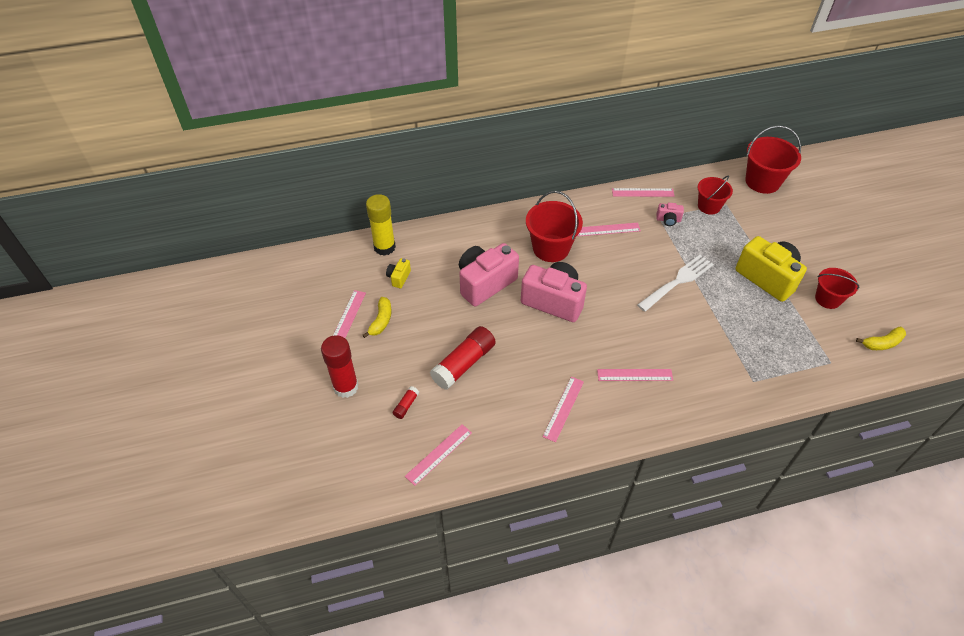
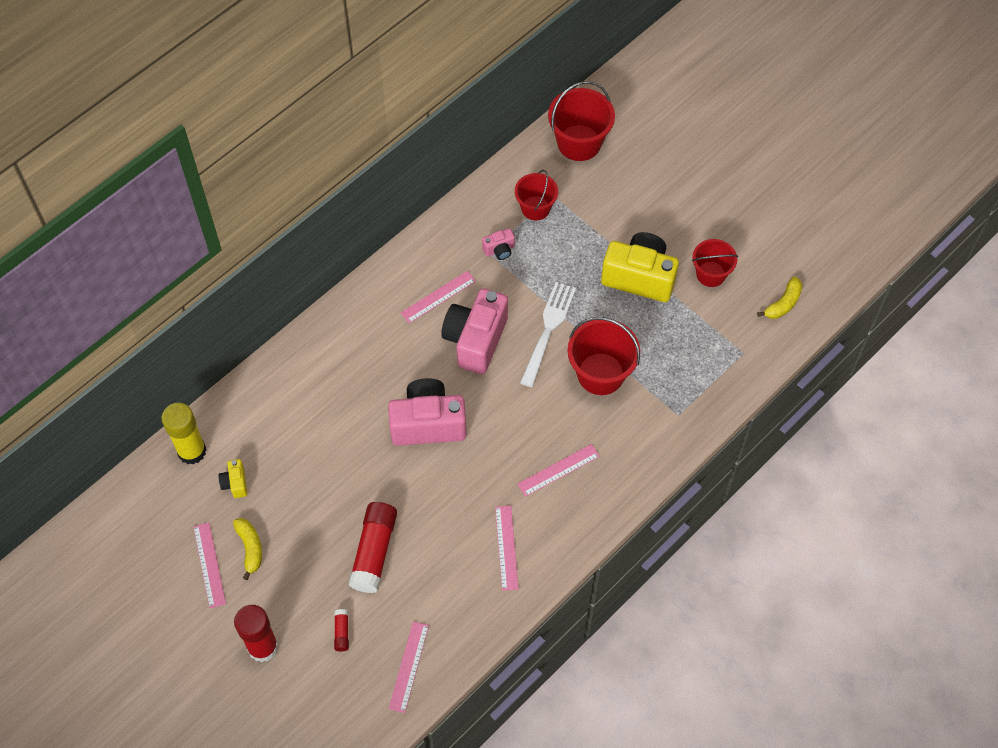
camera: 30 degrees left, 10 degrees up
pink camera [459,243,519,307] -> pink camera moved to [441,288,508,374]
red bucket [526,191,583,262] -> red bucket moved to [567,317,640,395]
pink ruler [612,188,675,197] -> none

